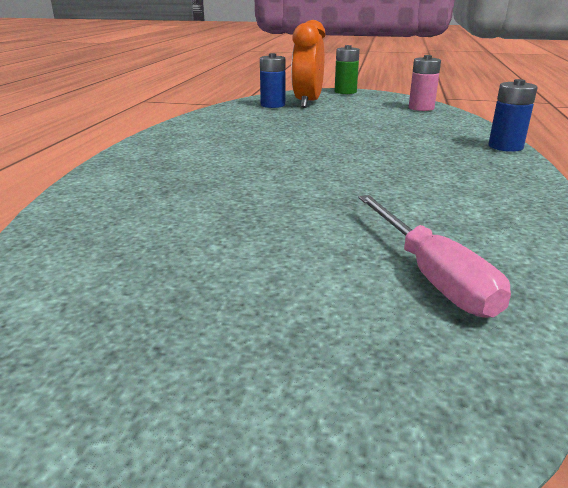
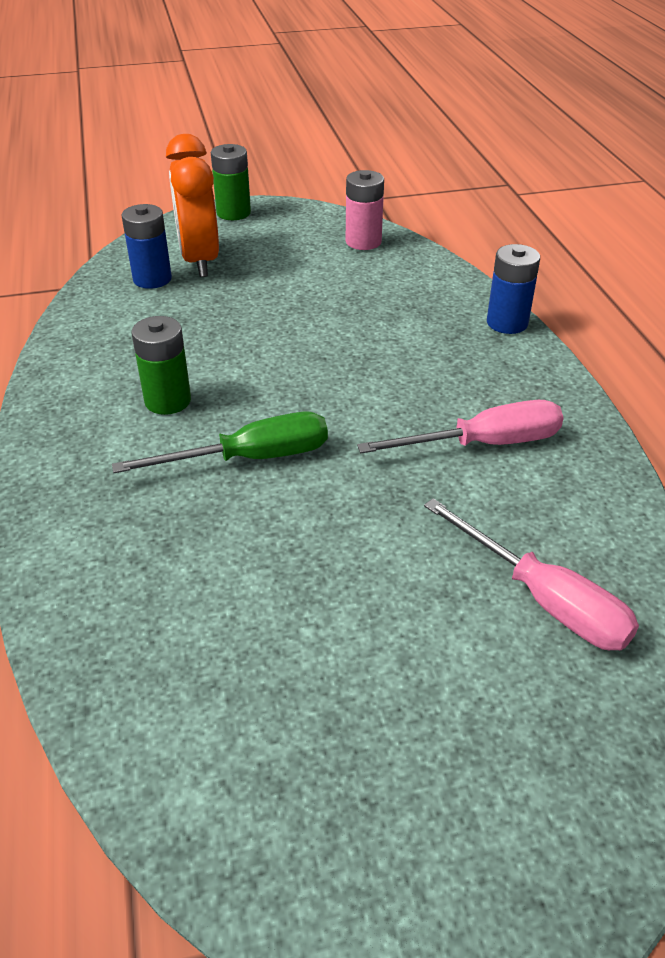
camera: 25 degrees left, 15 degrees up
none -> green screwdriver [112,412,328,473]
none -> green battery [131,316,191,415]
none -> pink screwdriver [357,400,564,453]

